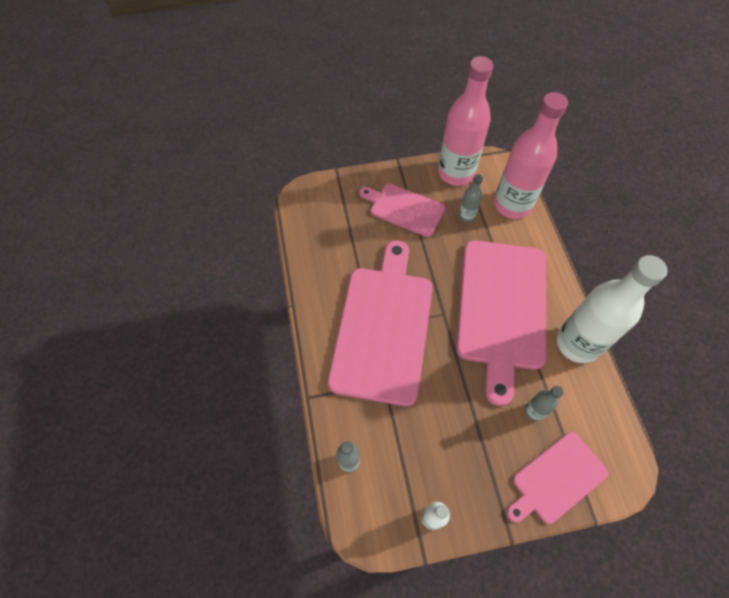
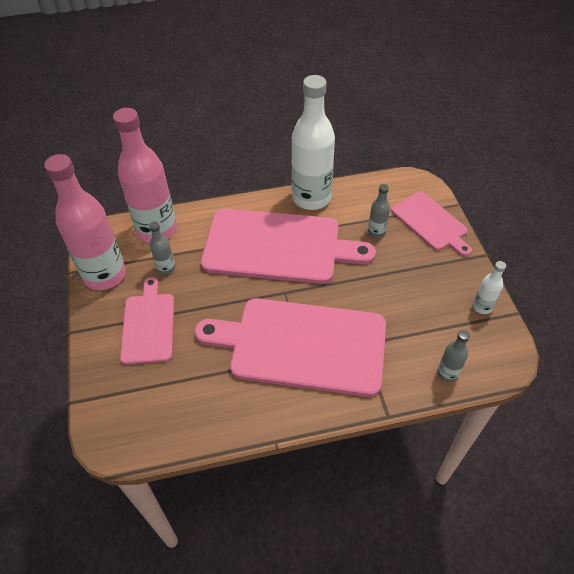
camera: 90 degrees left, 10 degrees down
pink cutting board [360,184,445,237] -> pink cutting board turned 150 degrees clockwise [120,277,174,365]

